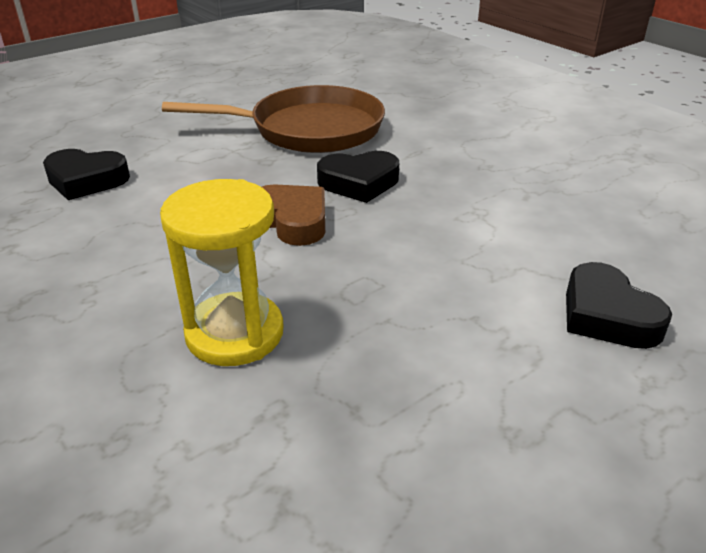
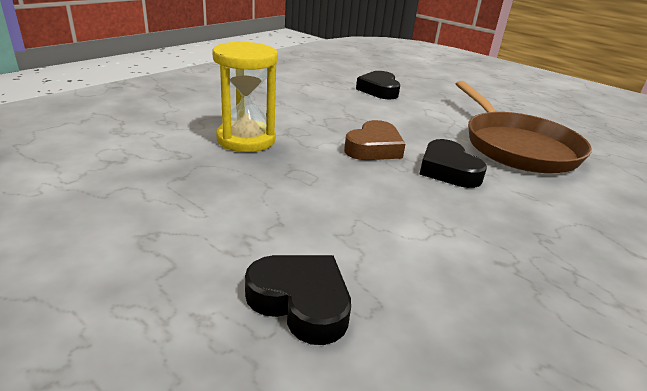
camera: 75 degrees right, 5 degrees down
black heart [566,262,672,349] -> black heart turned 75 degrees clockwise [245,255,351,345]

